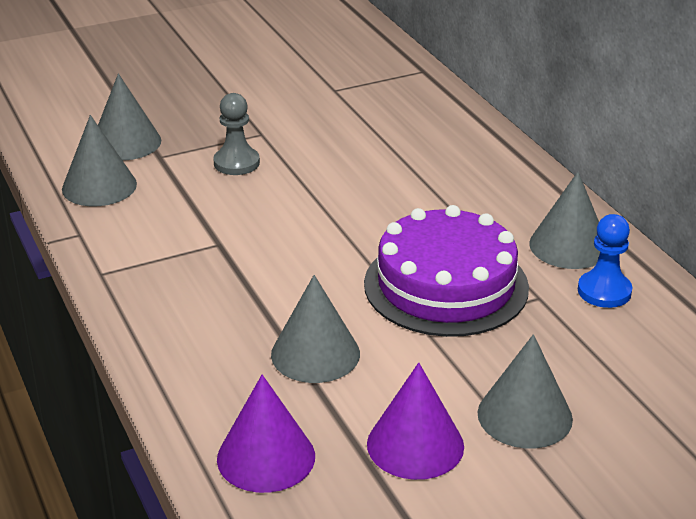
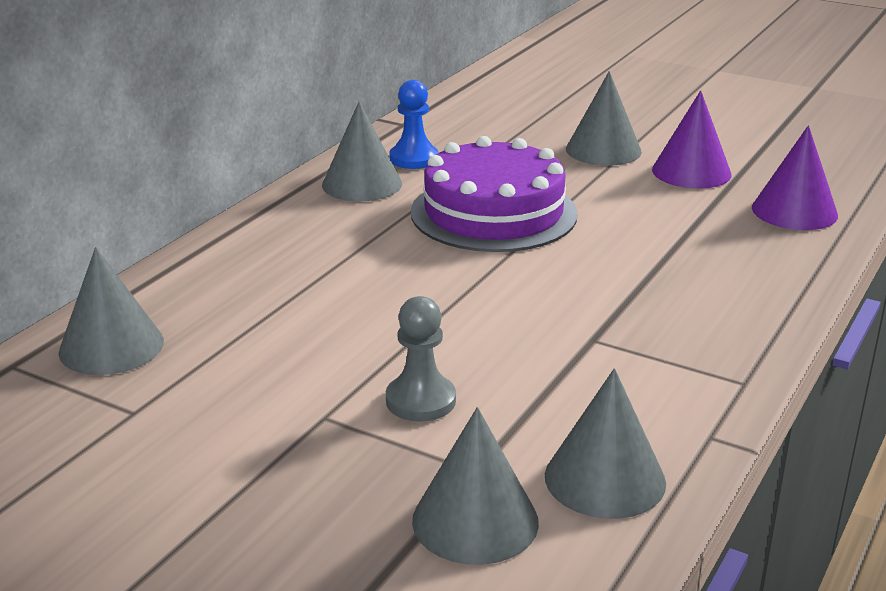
camera: 125 degrees left, 5 degrees down
grey cone [271,275,360,383] -> grey cone moved to [58,247,164,375]

